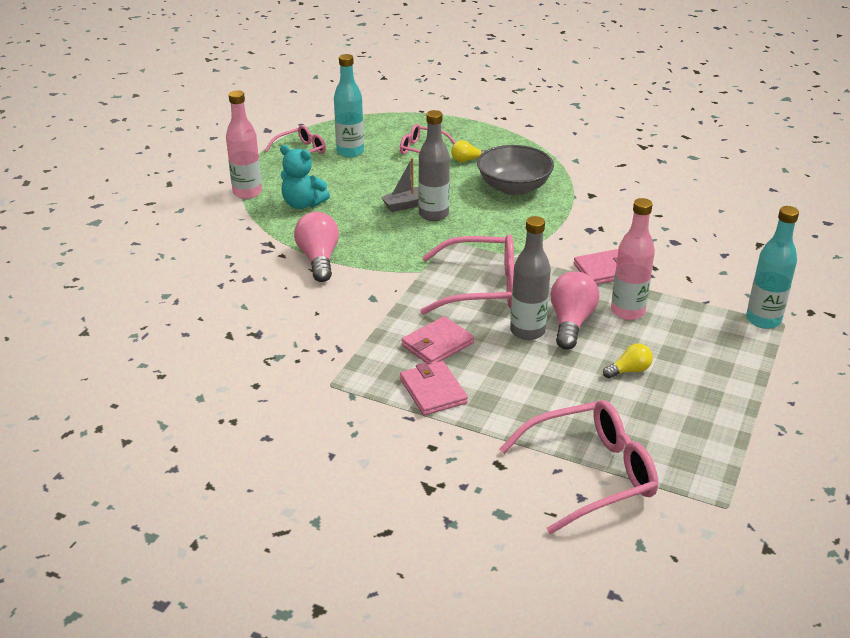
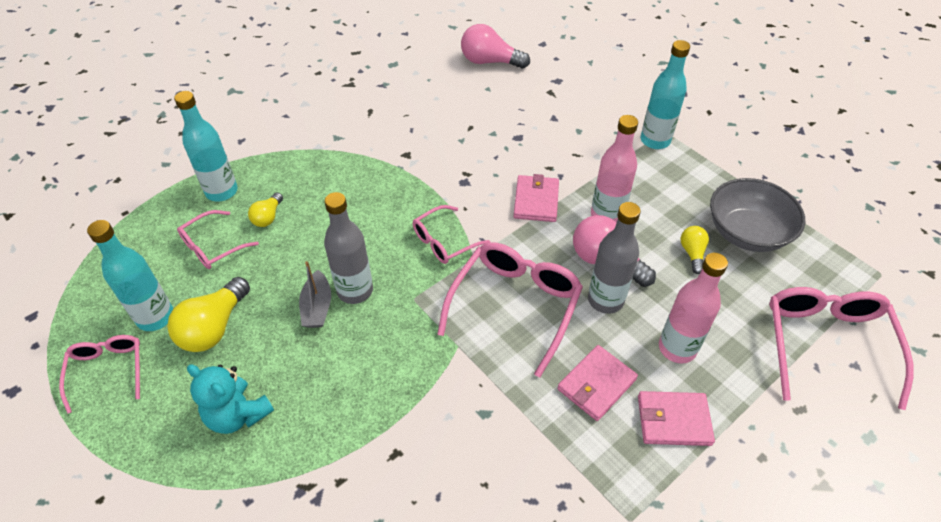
camera: 65 degrees left, 15 degrees up
pink bottle [226,90,262,199] -> pink bottle moved to [659,253,728,363]
turquoise teddy bear [280,145,330,209] -> turquoise teddy bear turned 75 degrees clockwise [187,364,274,434]
pink light bulb [294,212,339,282] -> pink light bulb moved to [461,24,530,69]
pink wallet [401,316,474,364] -> pink wallet turned 60 degrees clockwise [557,345,638,421]
grey bowl [477,145,554,195] -> grey bowl moved to [710,178,805,252]
none -> yellow light bulb [167,277,250,352]
none -> turquoise bottle [174,91,238,202]
none -> pink glasses [413,205,490,264]

